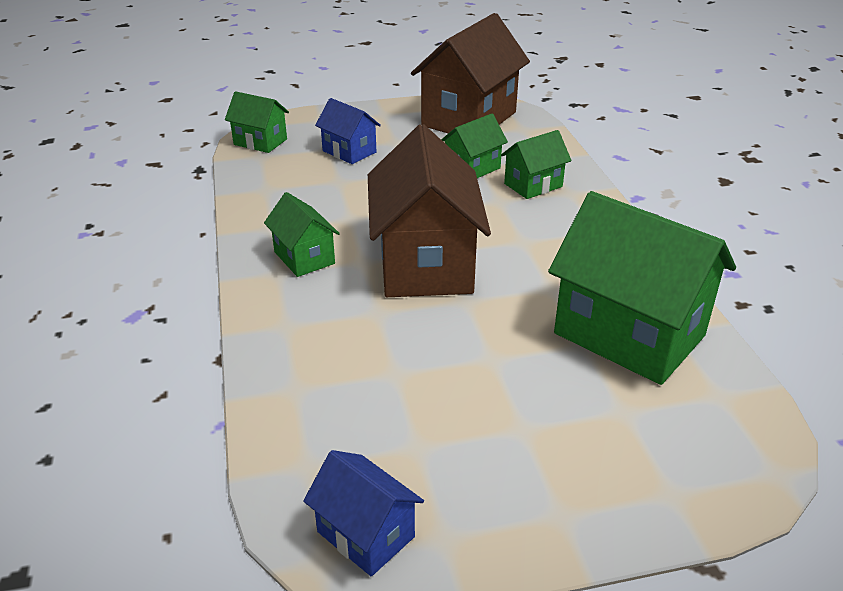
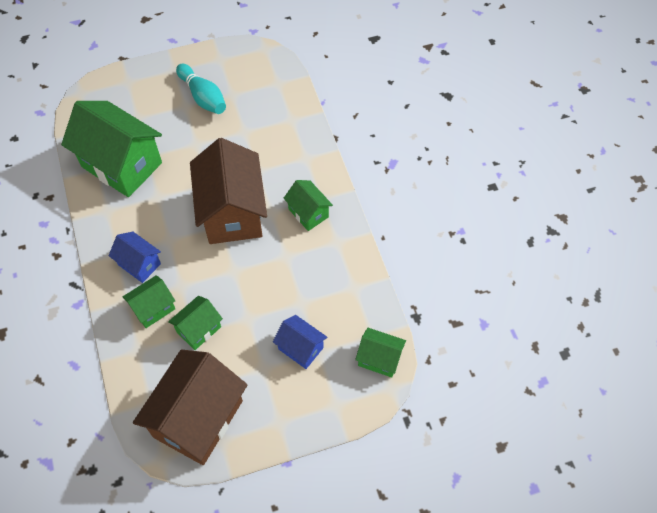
camera: 175 degrees right, 25 degrees up
blue house [303,450,424,576] -> blue house moved to [109,232,161,283]
none -> turquoise bowling pin [176,64,226,114]

